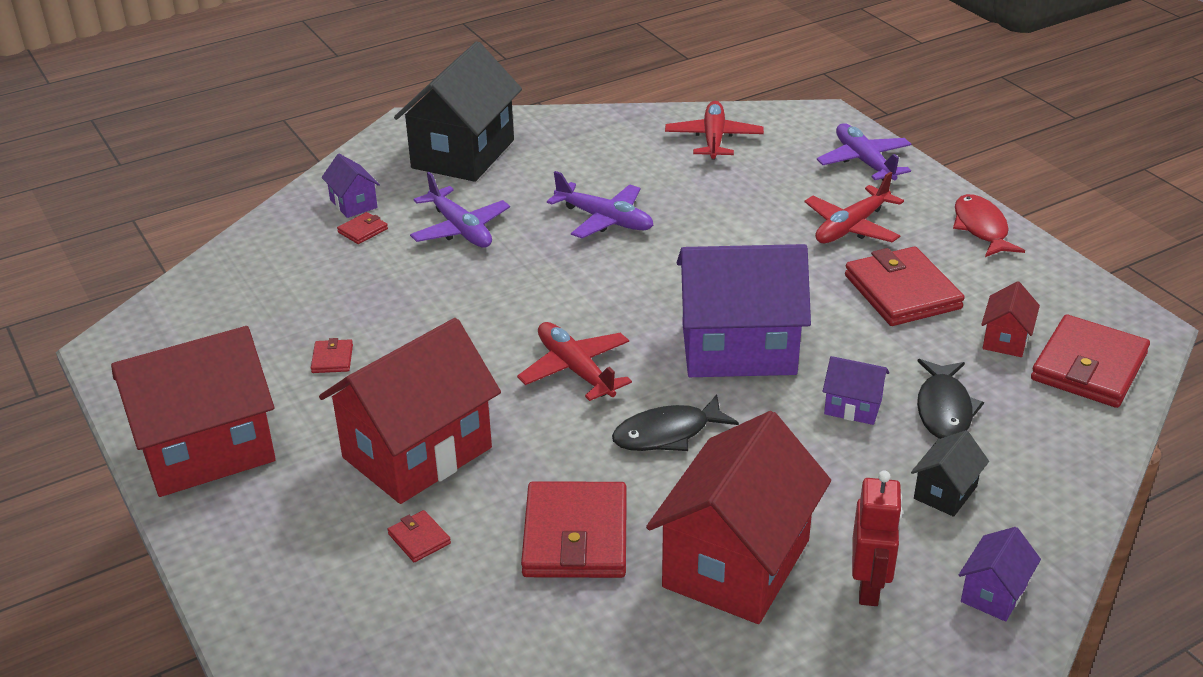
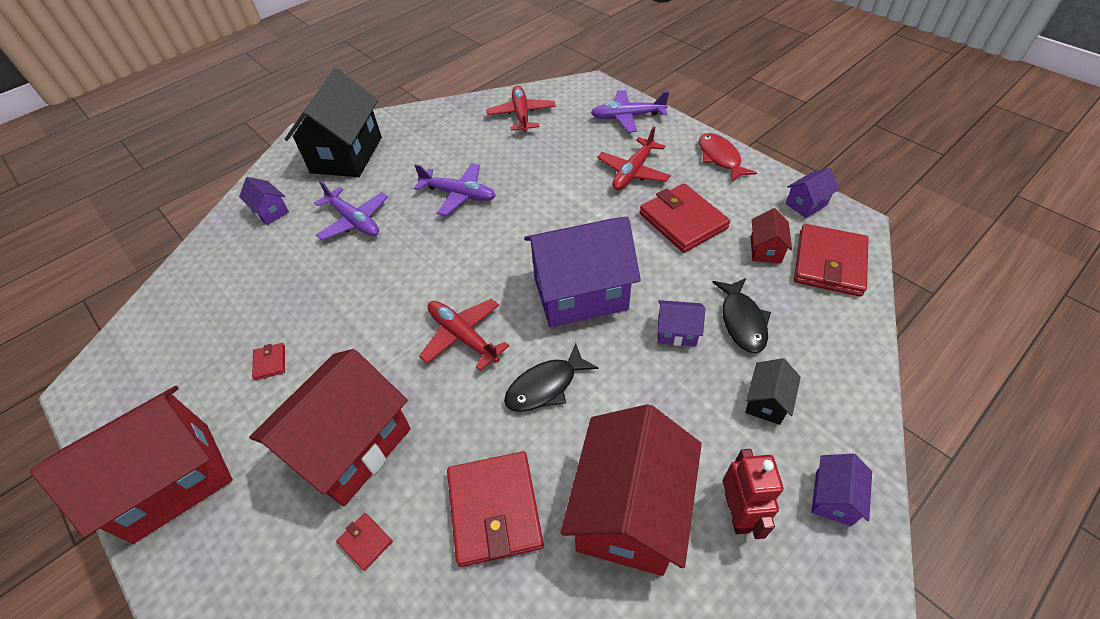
camera: 10 degrees left, 15 degrees up
red wallet [337,212,388,244] -> none
purple plane [817,123,912,181] -> purple plane turned 60 degrees counterclockwise [591,90,669,133]
none -> purple house [786,168,839,218]

